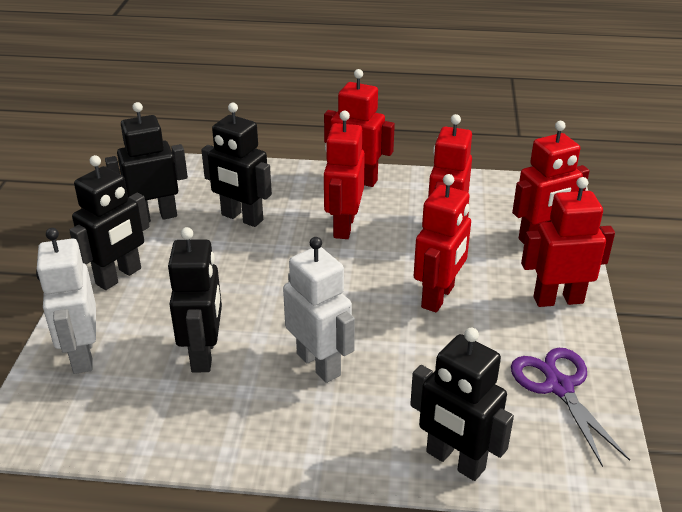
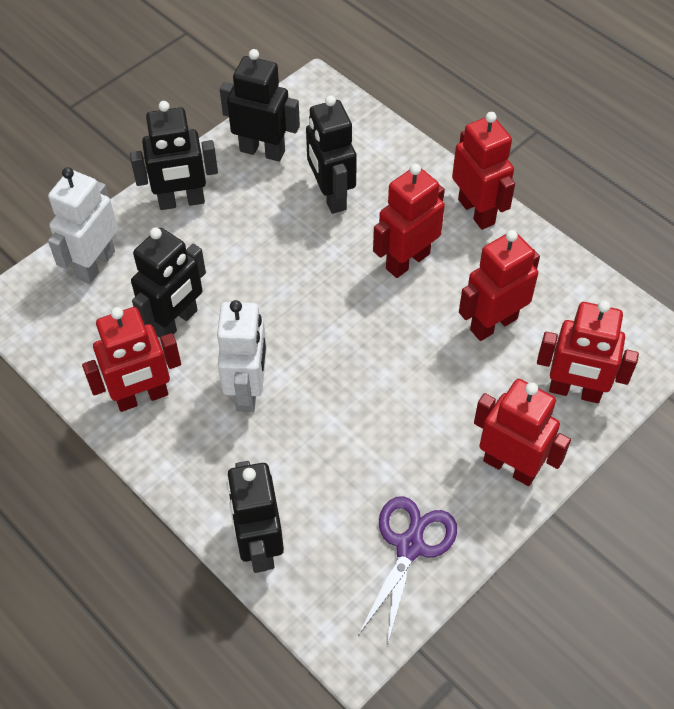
camera: 40 degrees right, 20 degrees up
red robot [414,174,471,312] -> red robot moved to [82,307,181,412]

